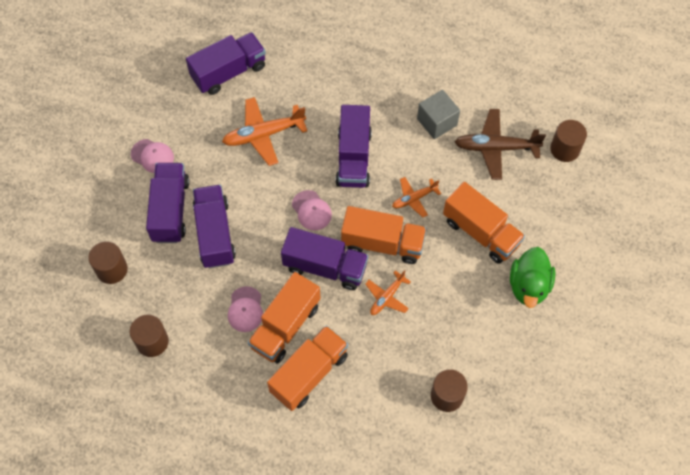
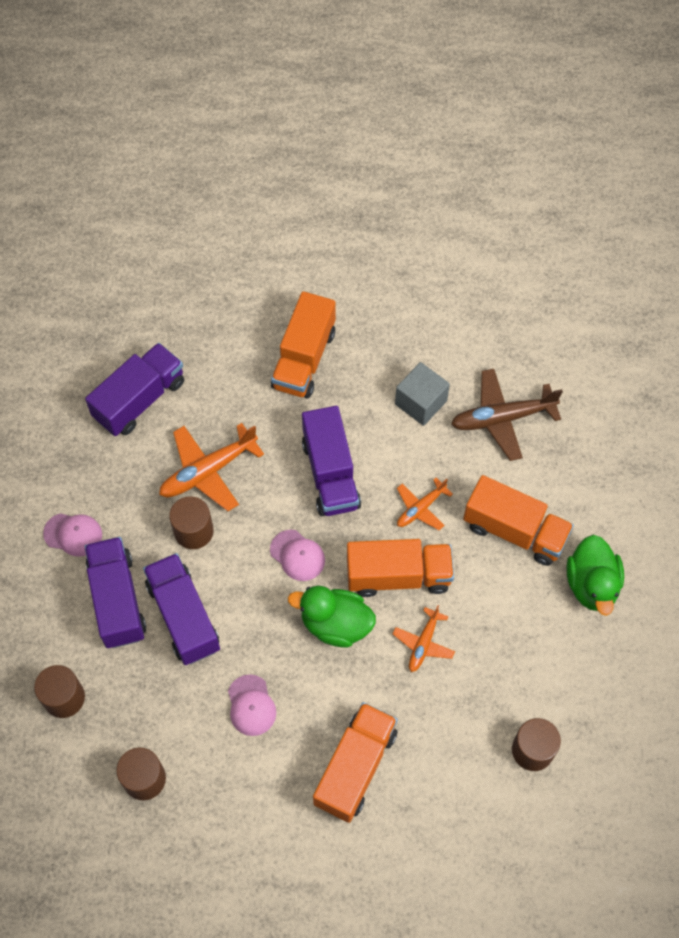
camera: 15 degrees left, 0 degrees up
orange truck [248,272,321,363] -> orange truck moved to [271,291,336,398]
purple truck [281,227,368,290] -> green duck [288,586,376,647]
brown cylinder [550,120,587,162] -> brown cylinder moved to [169,496,214,549]

